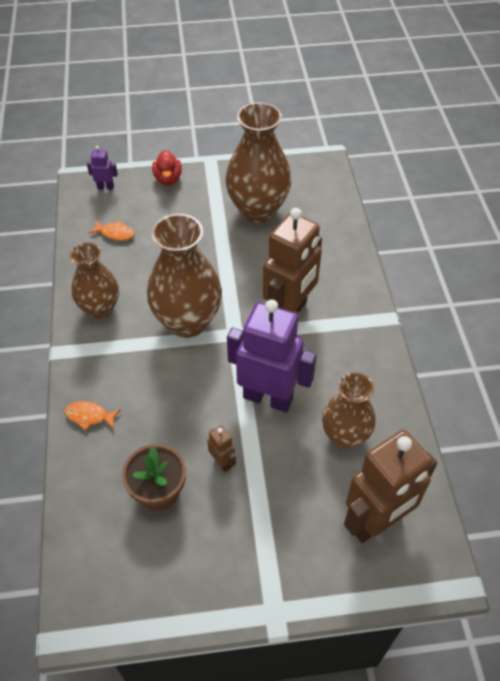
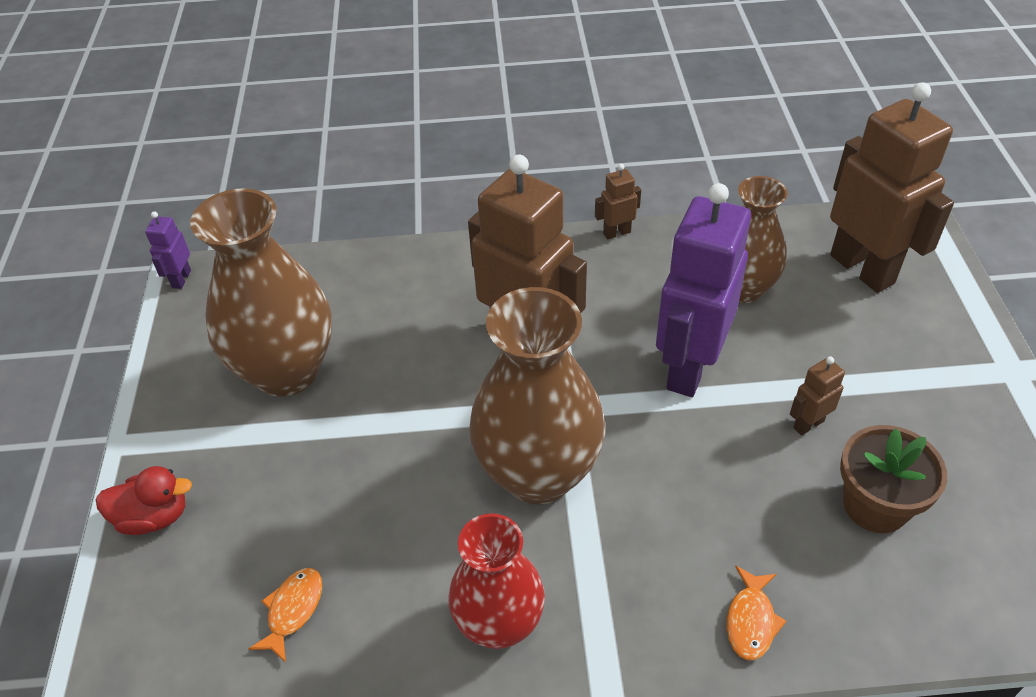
camera: 85 degrees left, 5 degrees down
brown vase [70,242,119,319] -> red vase [448,513,545,649]
purple robot [87,146,118,190] -> purple robot moved to [145,211,191,289]
none -> brown robot [595,164,641,240]

